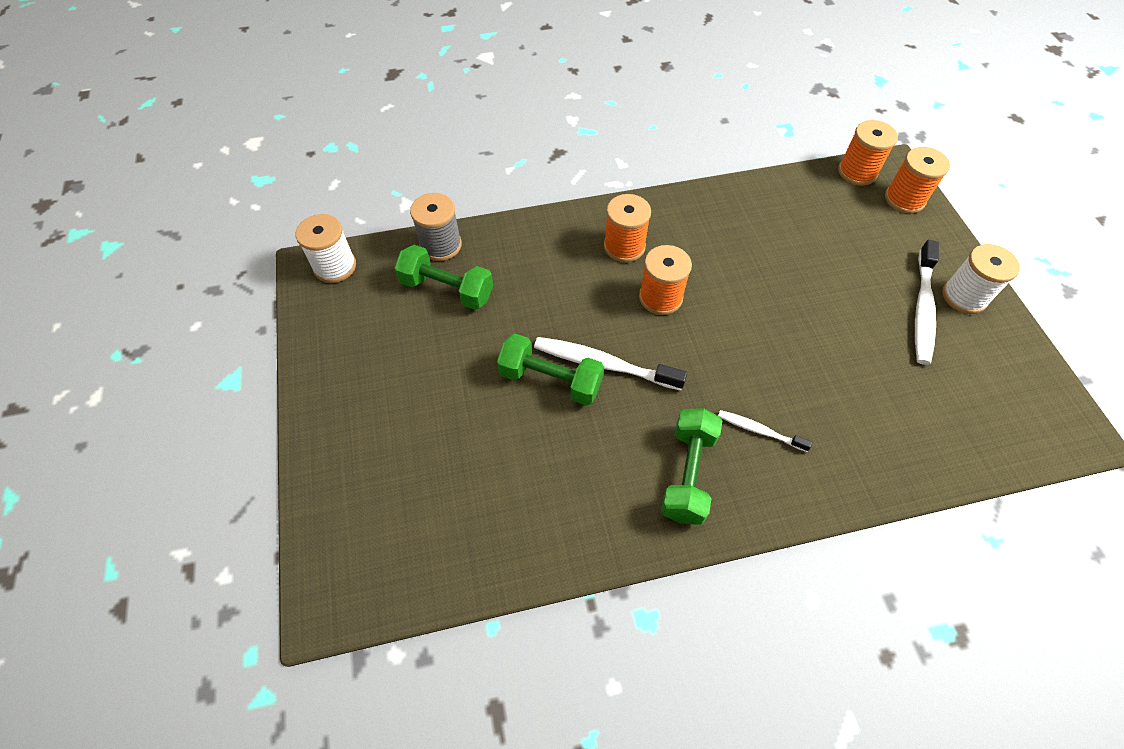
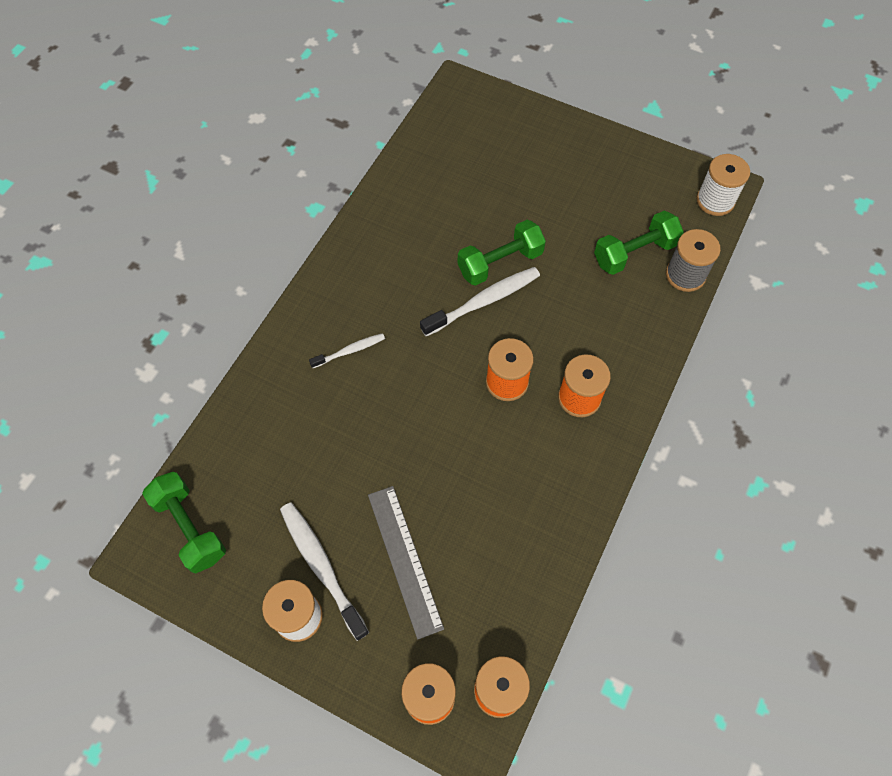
camera: 130 degrees right, 5 degrees up
green dumbbell [661,408,722,525] -> green dumbbell moved to [142,472,226,573]
none -> grey ruler [368,486,444,639]

